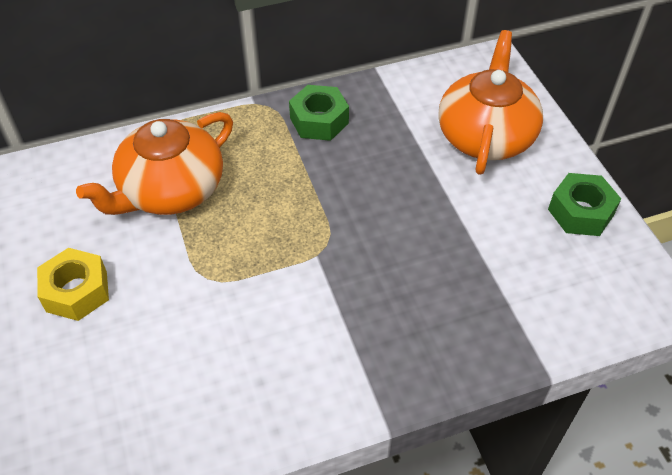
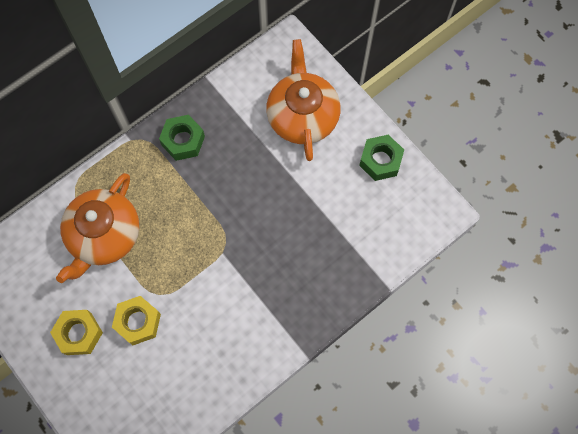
camera: 20 degrees left, 20 degrees up
none -> yellow nut [112,296,161,345]

